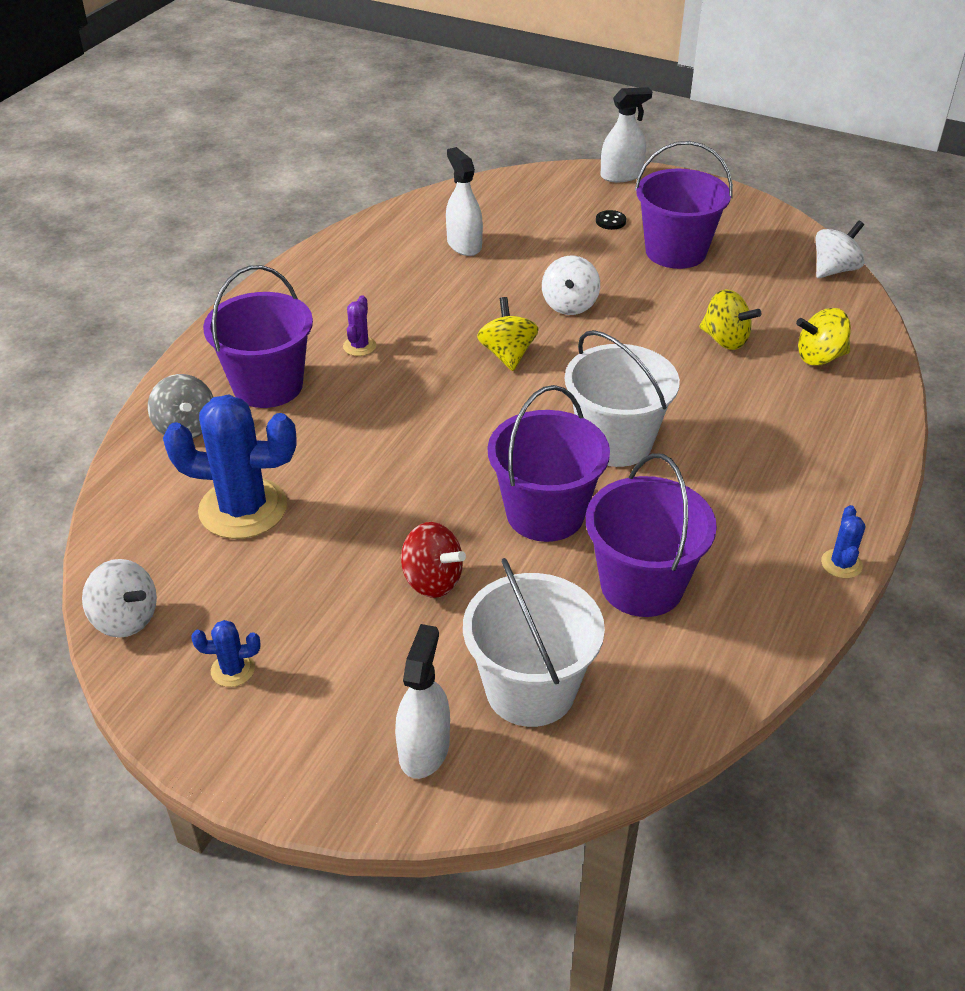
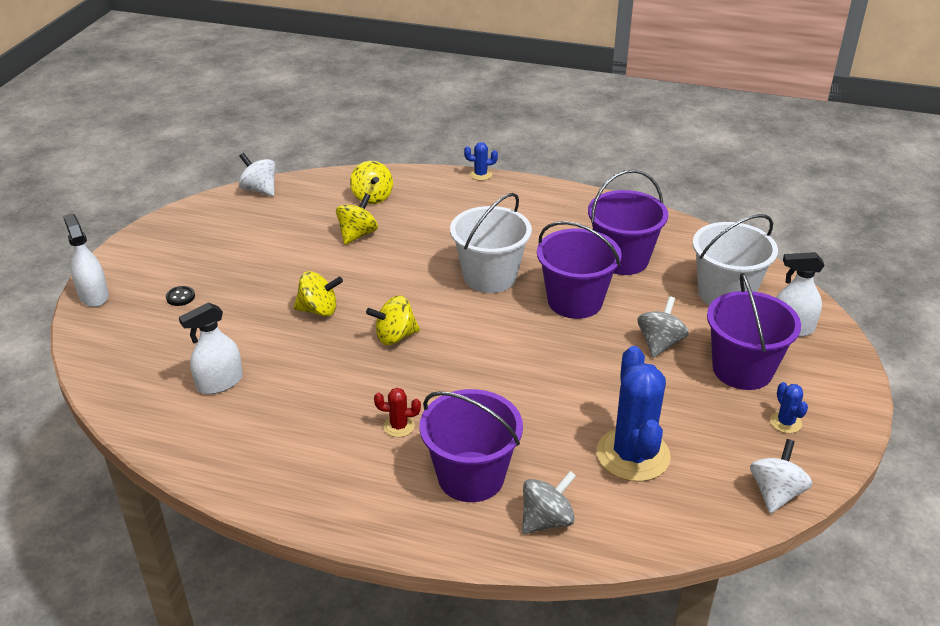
camera: 100 degrees left, 5 degrees down
purple cactus [343,295,376,356] -> red cactus [374,388,421,437]
red spinning top [401,522,466,598] -> grey spinning top [638,296,689,358]
white spinning top [542,256,600,315] -> yellow spinning top [294,271,343,316]
purple bucket [635,141,733,269] -> purple bucket moved to [707,273,801,390]
blue cactus [821,505,865,578] -> blue cactus moved to [464,142,498,181]

